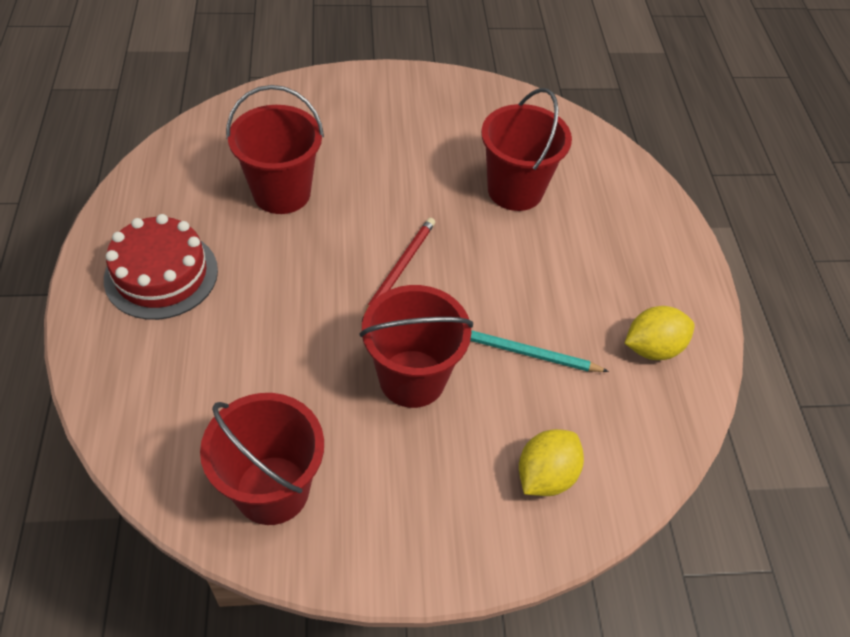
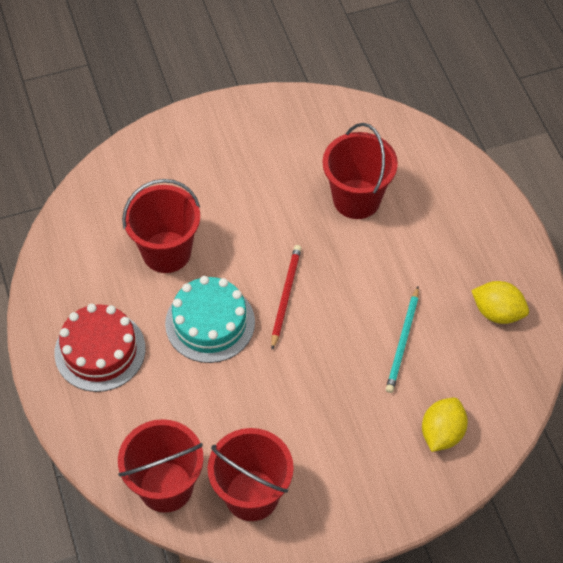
camera: 10 degrees left, 5 degrees up
red bucket [359,285,473,408] -> red bucket moved to [118,419,204,513]
turquoise pencil [470,330,609,372] -> turquoise pencil turned 75 degrees counterclockwise [386,287,419,393]
yellow lemon [625,306,695,360] -> yellow lemon turned 60 degrees clockwise [471,281,529,324]
none -> turquoise cake [165,276,255,363]

